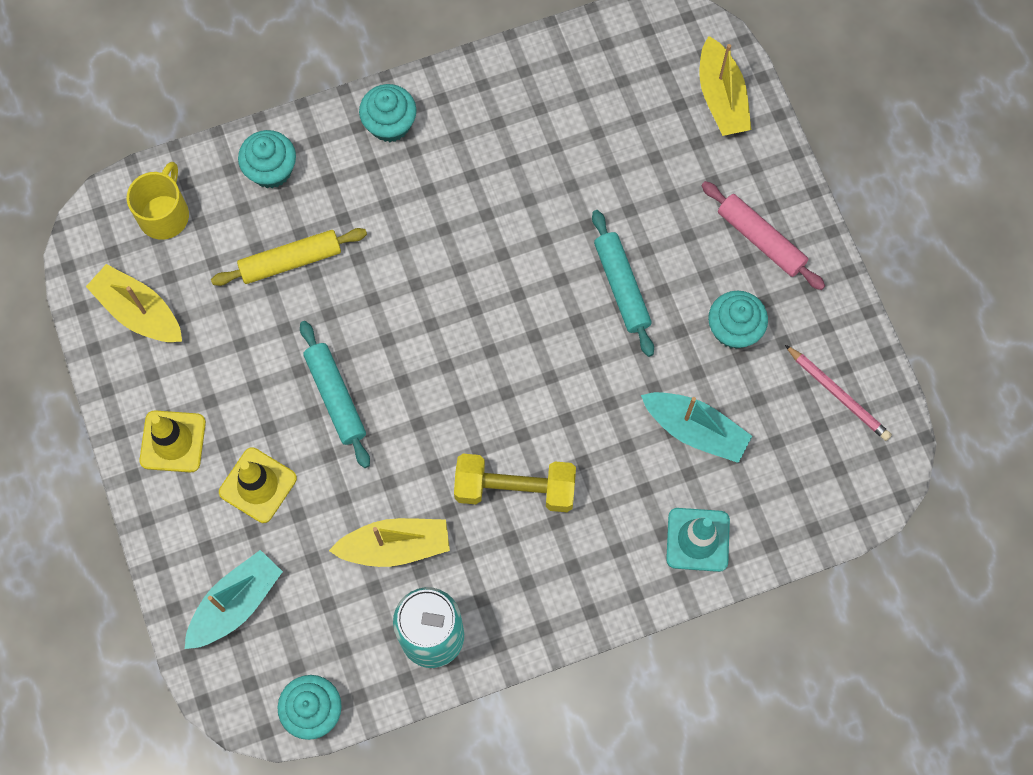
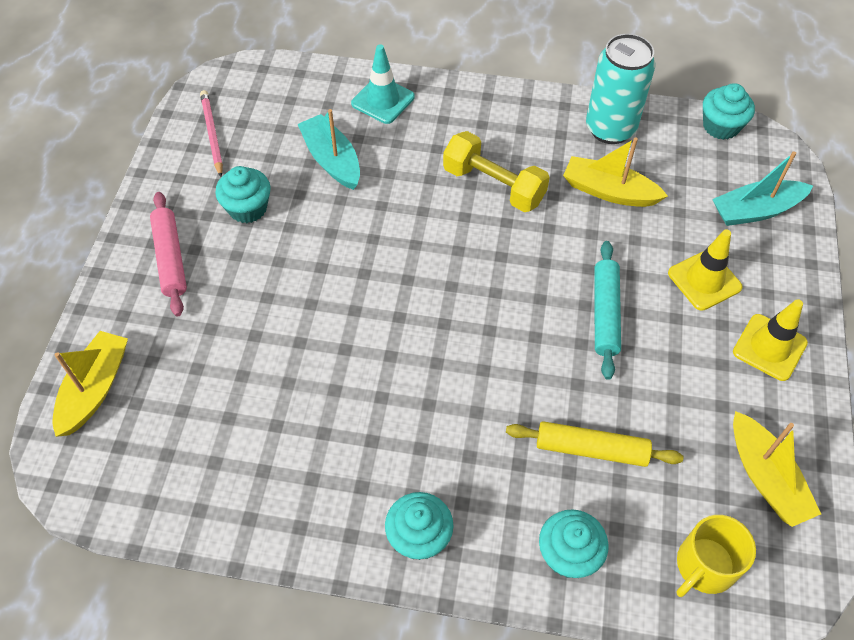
camera: 150 degrees left, 15 degrees down
turquoise rolling pin [592,210,654,357] -> none

